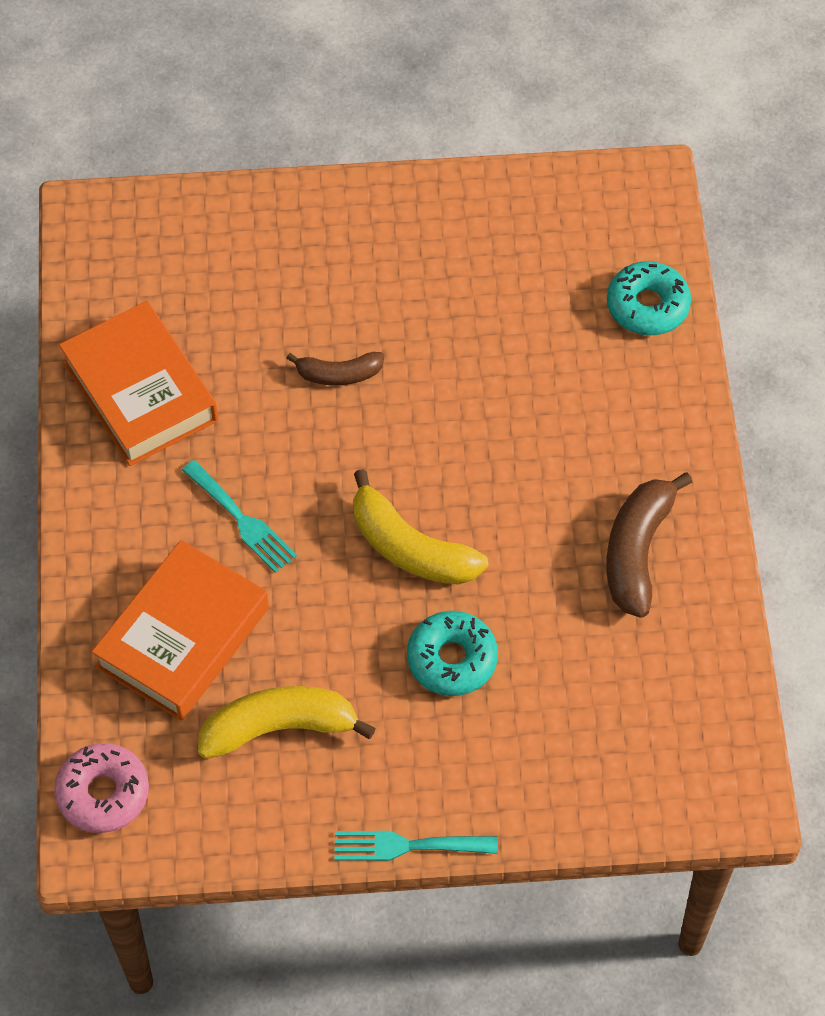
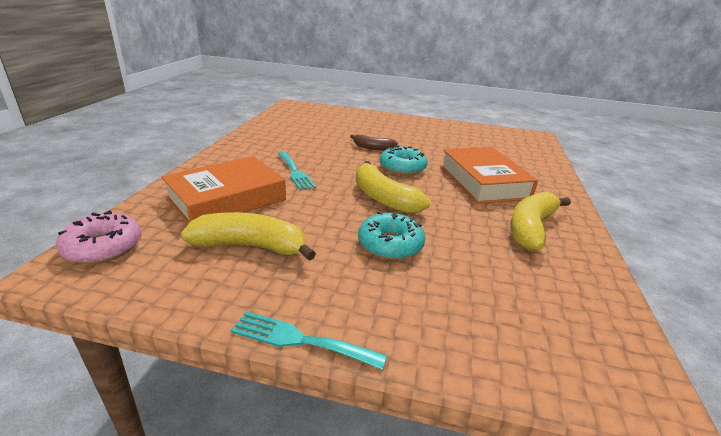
camera: 15 degrees right, 30 degrees down
orange book [59,301,218,466] -> orange book moved to [440,147,538,204]
brown banana [606,472,692,618] -> yellow banana [510,191,571,250]
turquoise donut [607,261,691,335] -> turquoise donut moved to [380,145,428,175]

